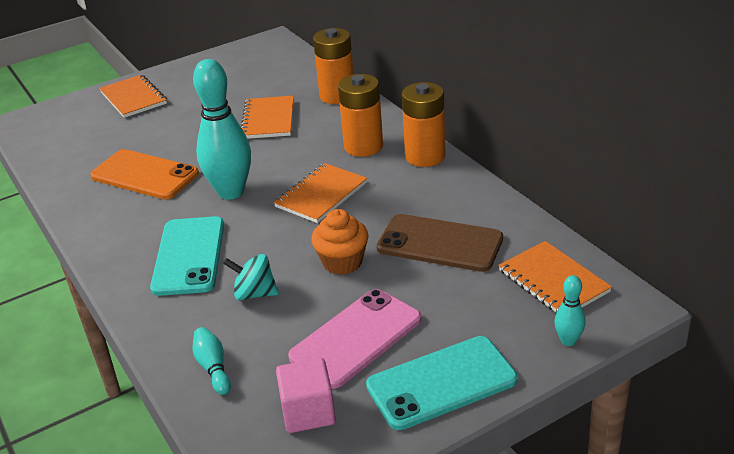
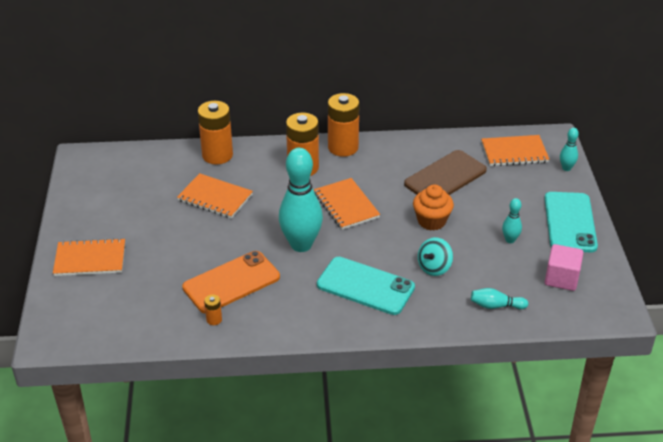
camera: 65 degrees left, 5 degrees up
pink phone [288,289,421,389] -> turquoise bowling pin [502,198,522,243]
none -> orange battery [204,295,222,325]

